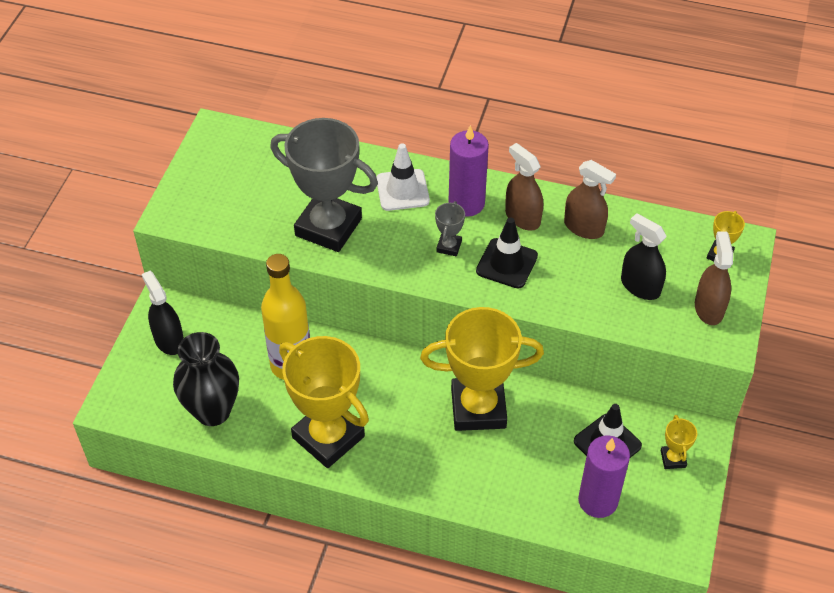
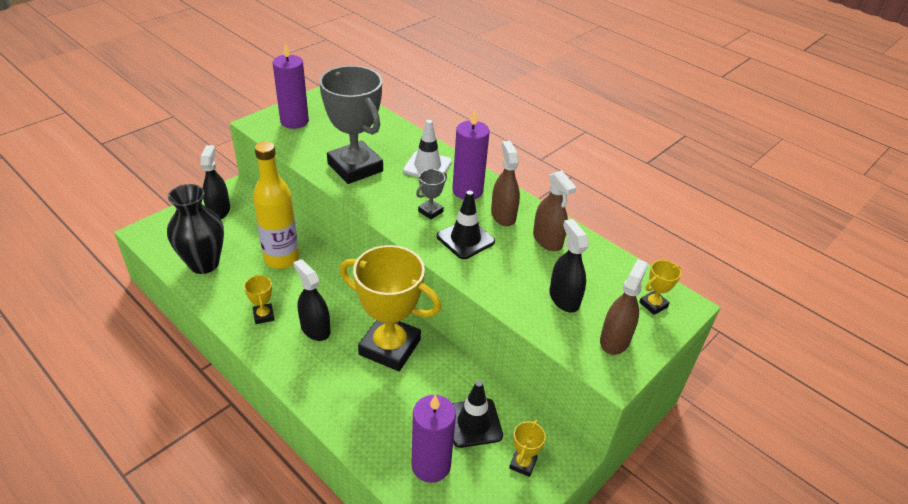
camera: 25 degrees right, 10 degrees down
yellow trophy [279,336,369,468] -> yellow trophy [244,275,274,324], size x0.42
none -> purple candle [273,42,309,129]
none -> black spray bottle [293,259,330,341]

